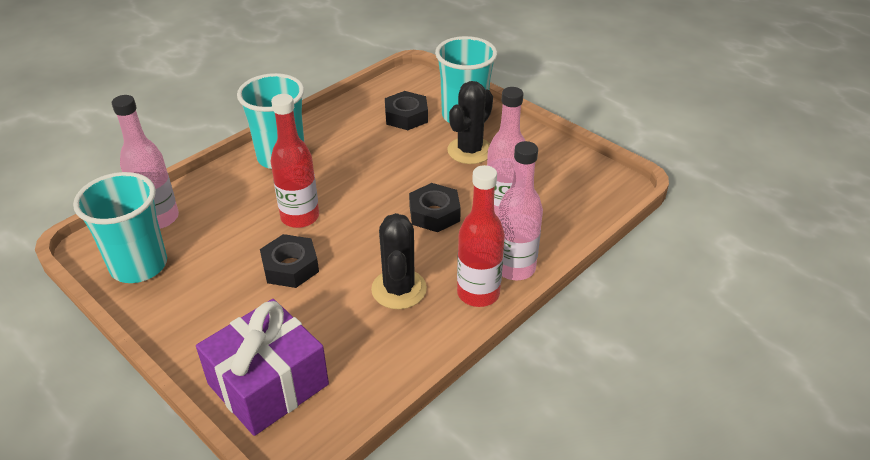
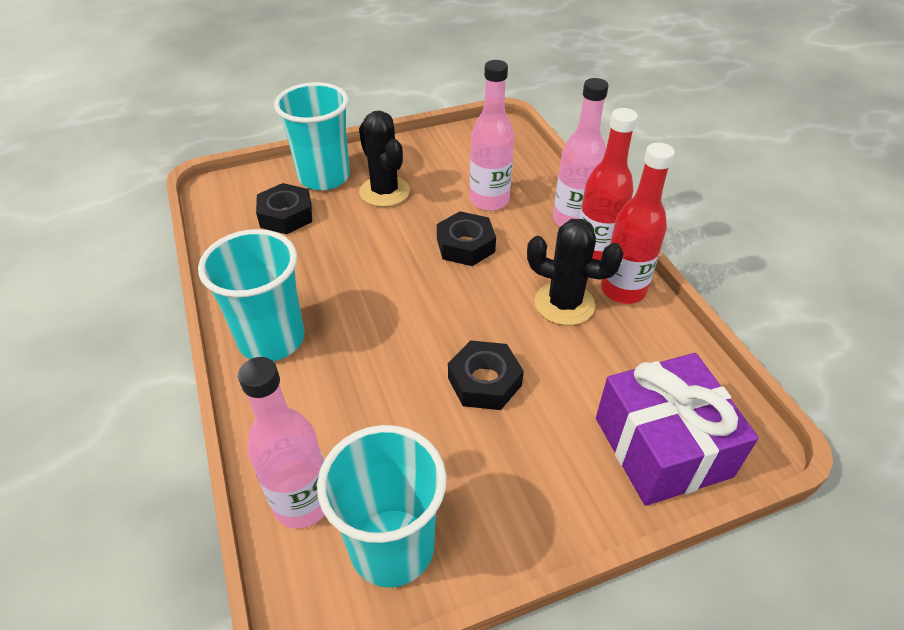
camera: 65 degrees left, 5 degrees up
red bottle [271,94,319,228] -> red bottle moved to [601,142,675,304]

